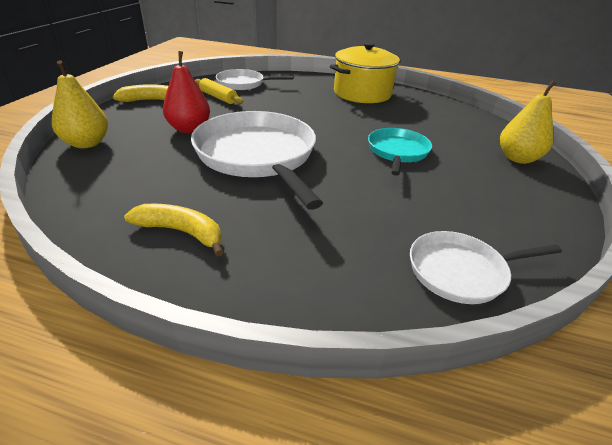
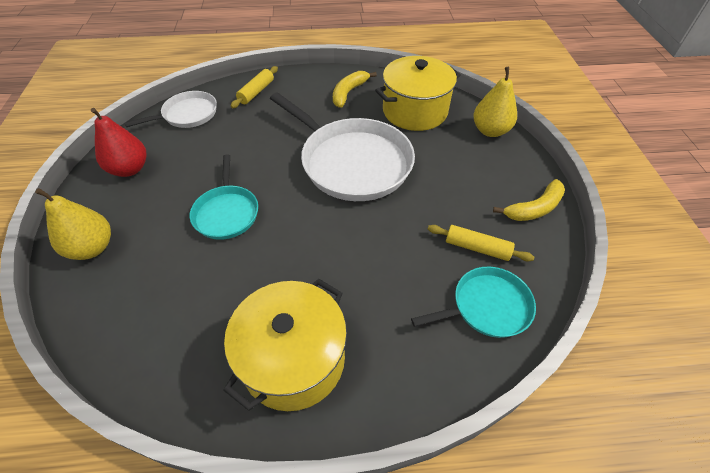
camera: 160 degrees right, 15 degrees up
yellow banana [124,204,223,256] -> yellow banana turned 120 degrees clockwise [333,71,377,108]
red pear [163,51,210,133] -> red pear moved to [91,108,146,177]
white pan [216,69,293,90] -> turquoise pan [411,267,536,338]
none -> yellow rolling pin [231,66,278,108]
none -> yellow pot [375,56,461,131]

